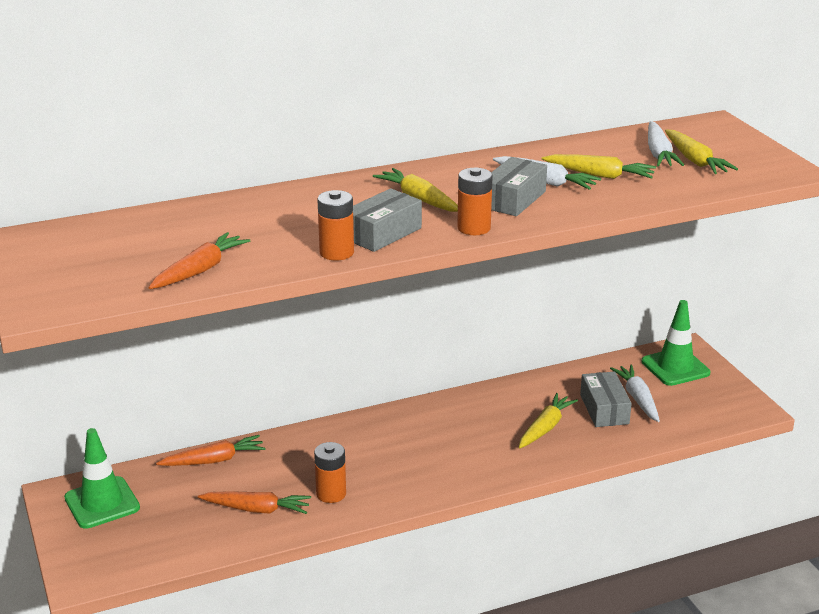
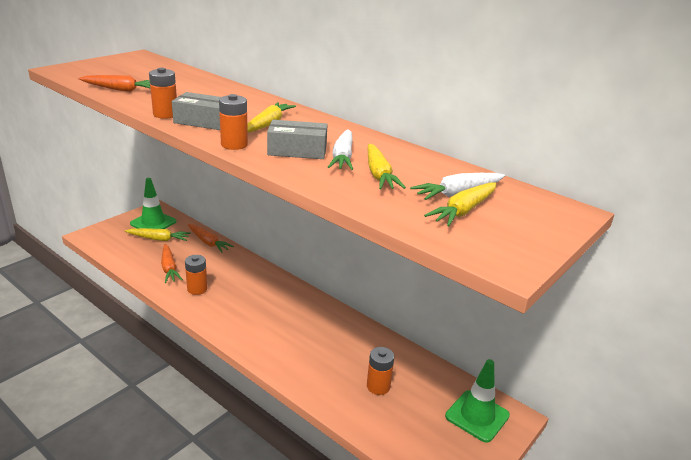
camera: 60 degrees right, 0 degrees up
yellow carrot [519,393,578,449] -> yellow carrot moved to [125,228,191,241]
grey box [580,371,632,427] -> orange battery [367,347,394,395]
white carrot [610,365,660,422] -> none

